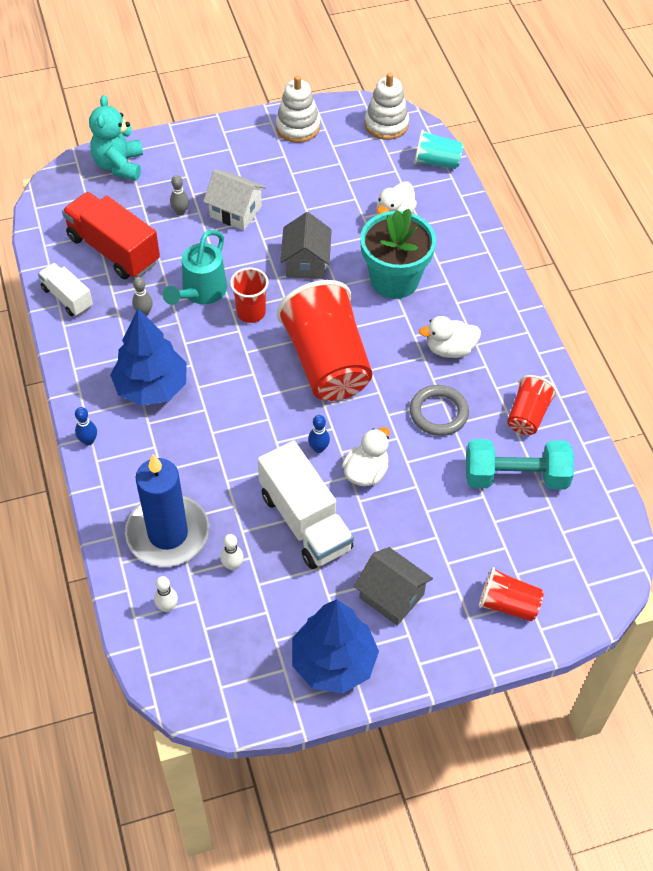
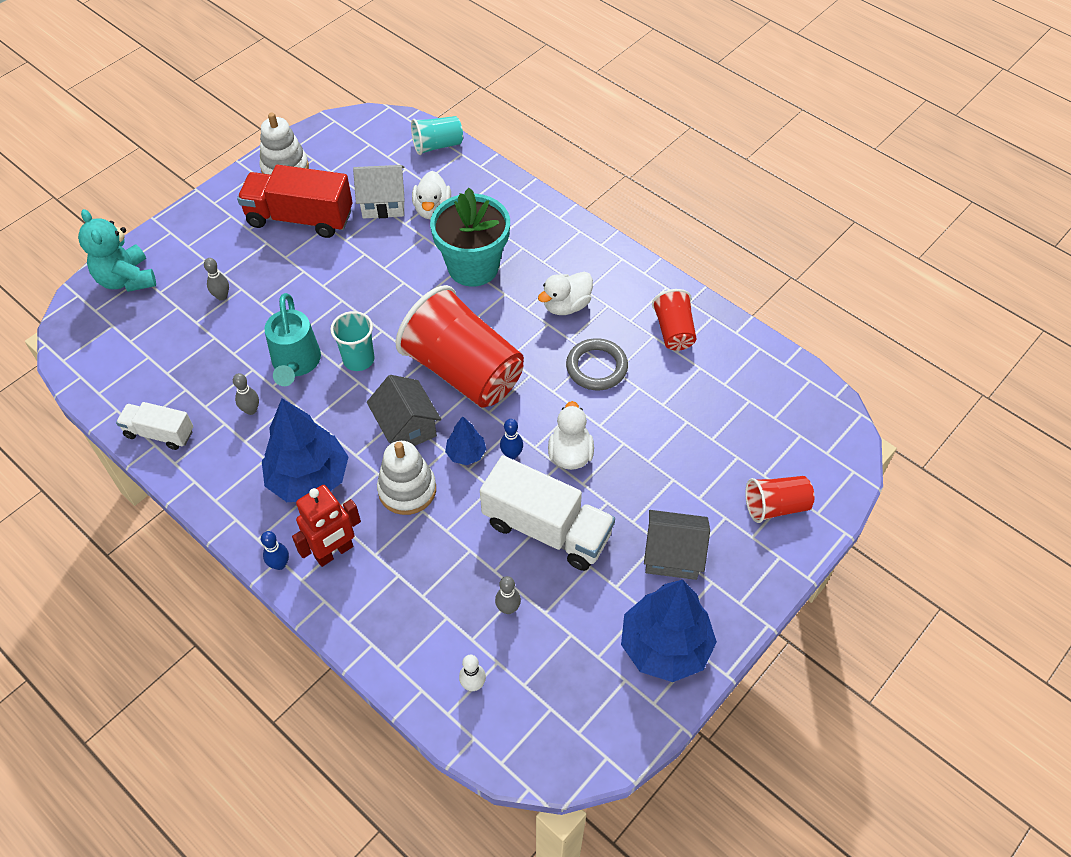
camera: 30 degrees left, 0 degrees up
red truck [62,192,160,279] -> red truck moved to [237,165,353,238]
blue candle [125,454,209,567] -> none
white house [203,170,266,230] -> white house moved to [353,165,405,219]
white bowling pin [220,534,244,571] -> grey bowling pin [495,576,521,614]
red cup [230,267,269,323] -> turquoise cup [331,311,374,371]
grey house [280,212,332,279] -> grey house moved to [367,375,441,446]
white stacking toy [365,73,409,140] -> white stacking toy moved to [377,441,436,515]
turquoise dumbbell [466,439,574,490] -> none
none -> red robot [292,485,361,567]
none -> blue tree [445,416,486,465]

